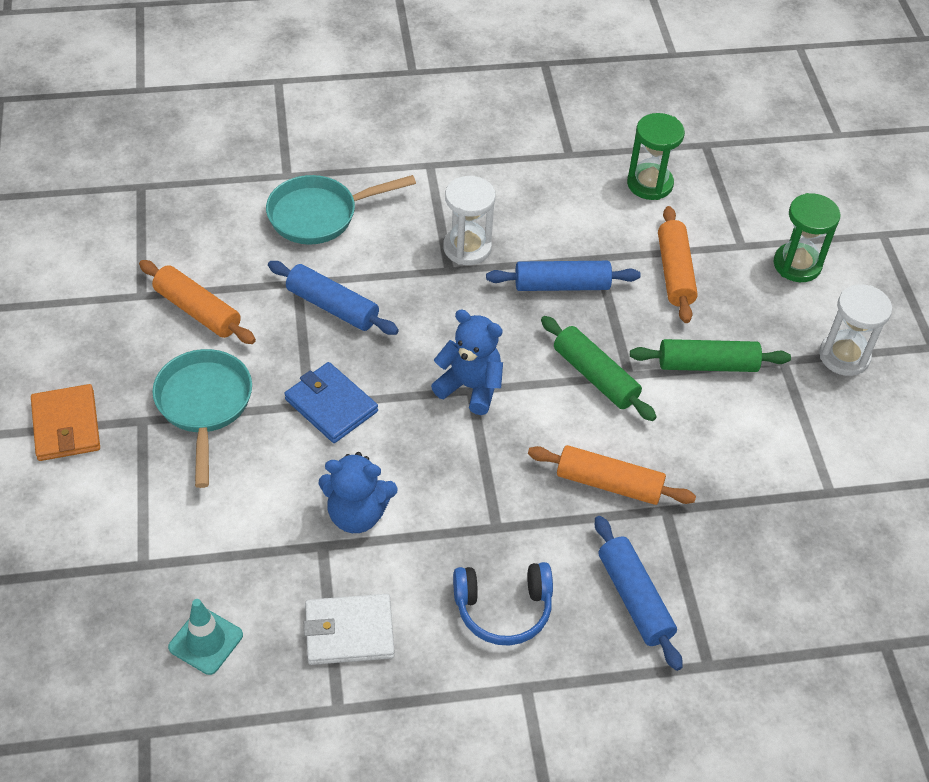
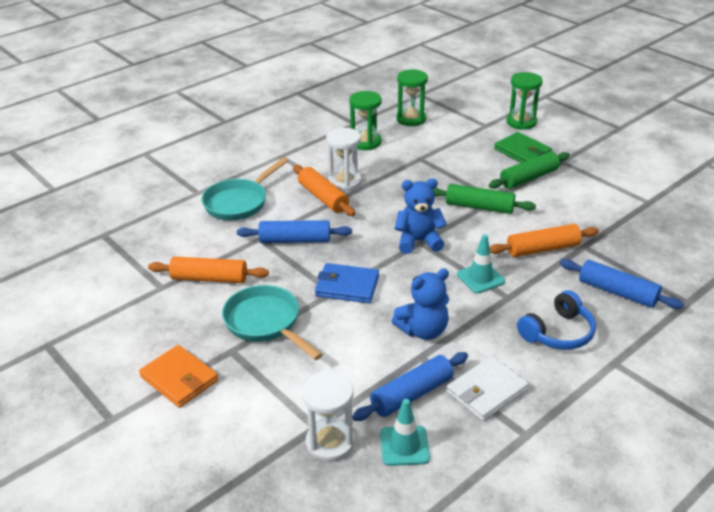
camera: 30 degrees left, 15 degrees down
blue rolling pin [486,261,641,291] -> blue rolling pin moved to [352,352,468,421]
orange rolling pin [658,206,698,323] -> orange rolling pin moved to [293,165,355,216]
white hourglass [819,284,892,376] -> white hourglass moved to [302,371,355,462]
none -> green hourglass [349,91,382,150]
none -> turquoise traffic cone [457,234,505,293]
none -> green wallet [494,132,552,163]

